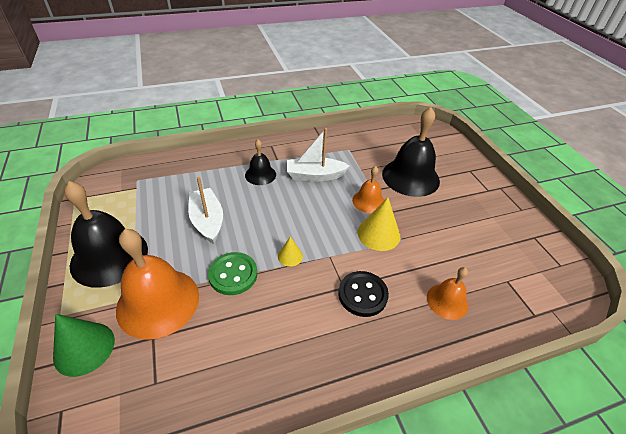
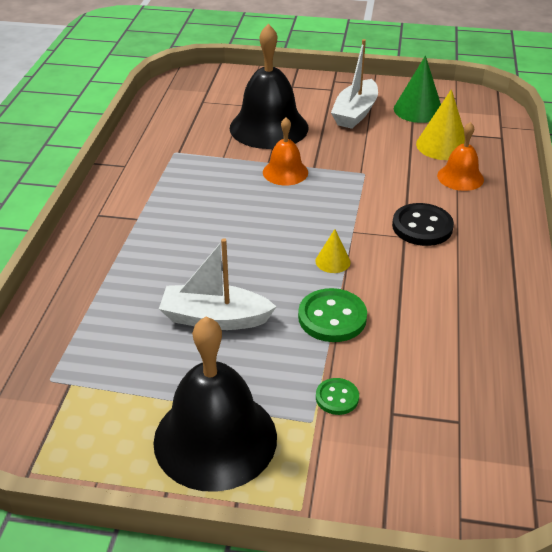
camera: 60 degrees left, 5 degrees down
green cone [53,314,115,377] -> green cone moved to [394,56,441,123]
orange bell [116,229,199,340] -> green button [316,378,359,415]
black bell [245,139,276,185] -> none
white boat [287,128,350,181] -> white boat moved to [331,39,378,129]
yellow cone [358,197,400,251] -> yellow cone moved to [416,89,465,160]

